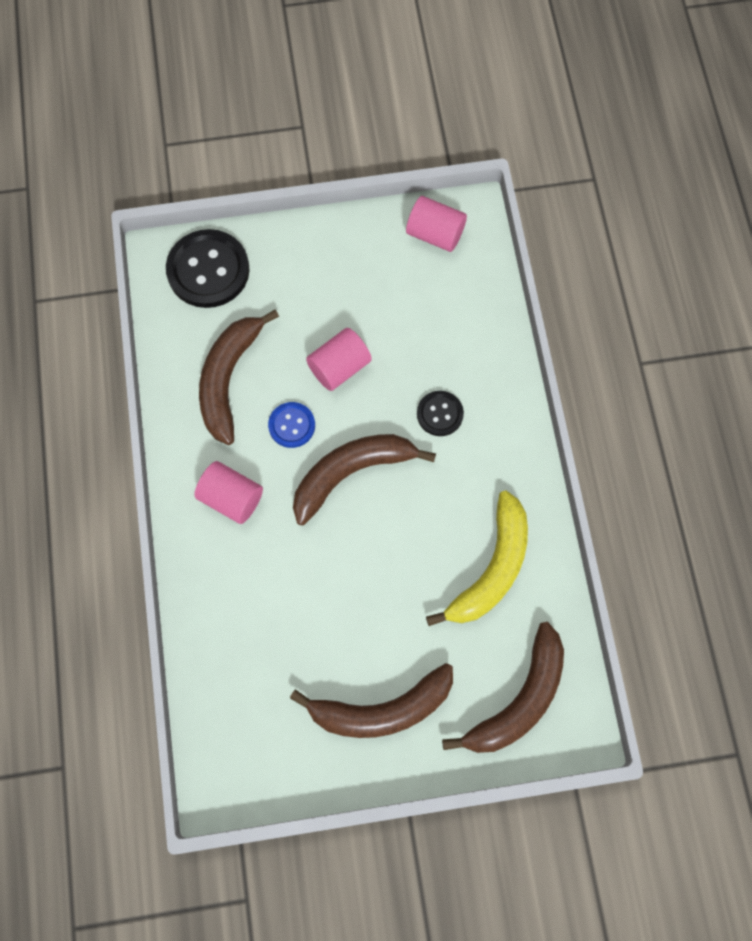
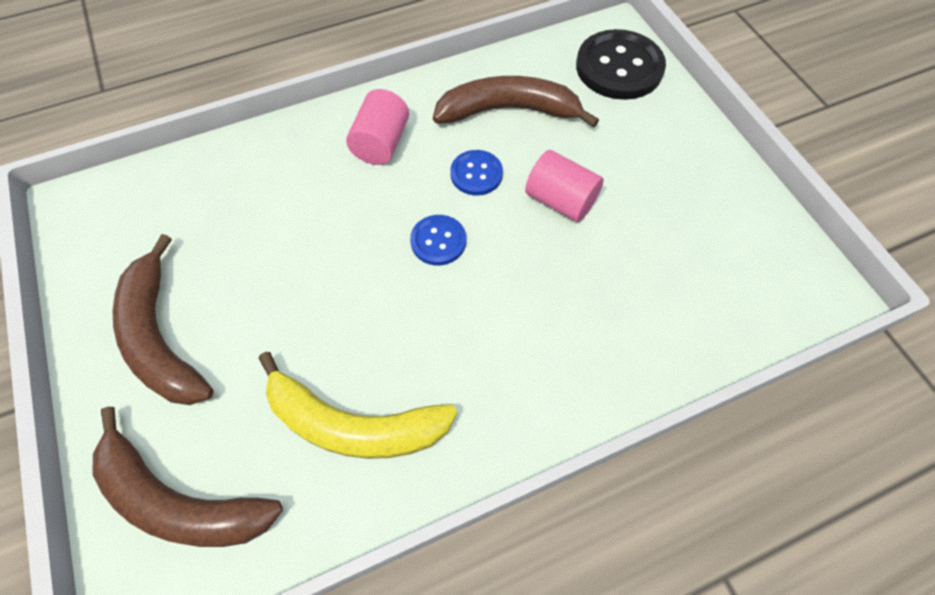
camera: 75 degrees right, 10 degrees down
brown banana [293,434,436,525] -> blue button [410,215,466,265]
pink cylinder [406,196,467,252] -> none
black button [417,391,464,436] -> none

